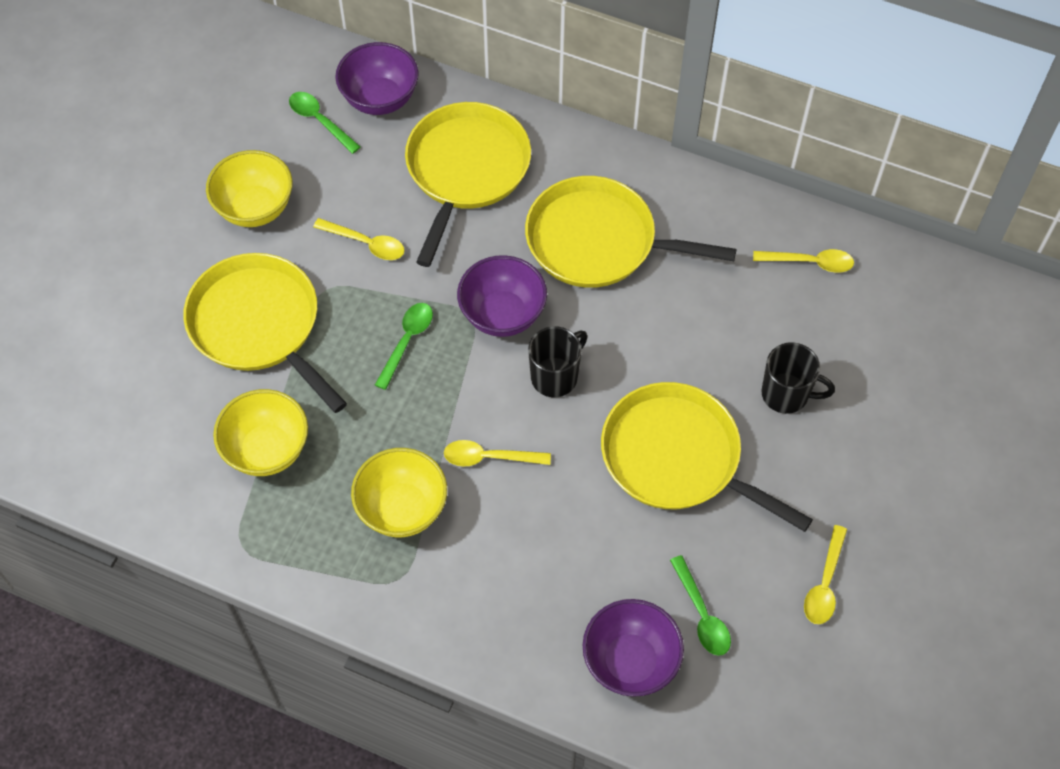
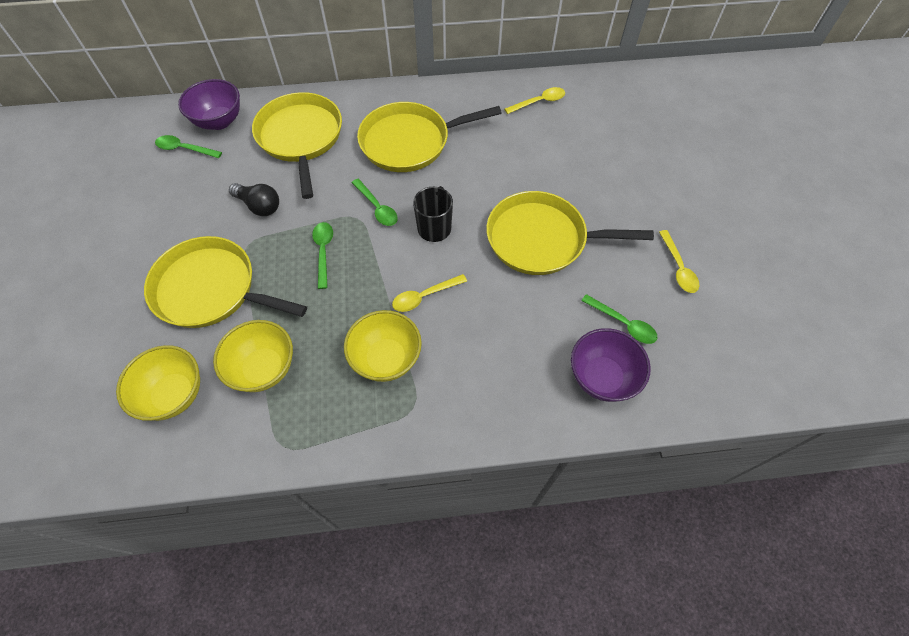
camera: 30 degrees left, 0 degrees up
yellow bowl [206,150,293,227] -> yellow bowl moved to [116,345,200,421]
yellow spoon [313,218,405,260] -> black light bulb [229,183,279,216]
purple bowl [457,255,547,337] -> green spoon [352,179,398,226]
black mug [761,342,835,414] -> none

